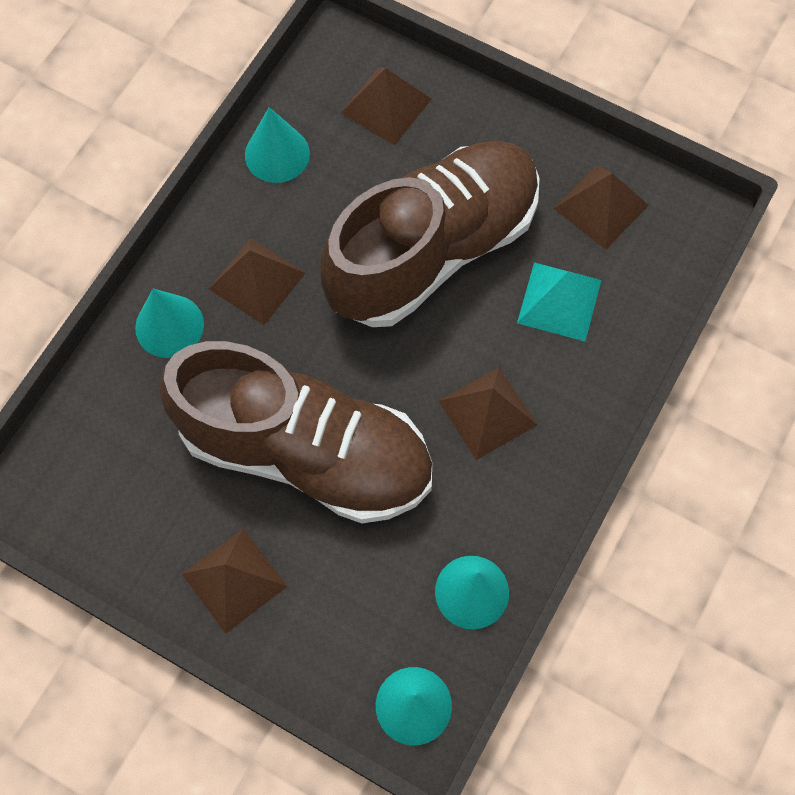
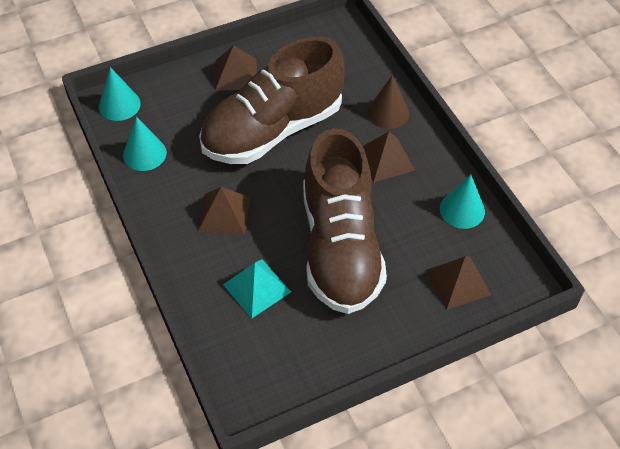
camera: 125 degrees right, 15 degrees down
turquoise cone [135,289,204,358] -> brown cone [367,75,409,129]
brown pyramid [553,165,649,250] -> none

